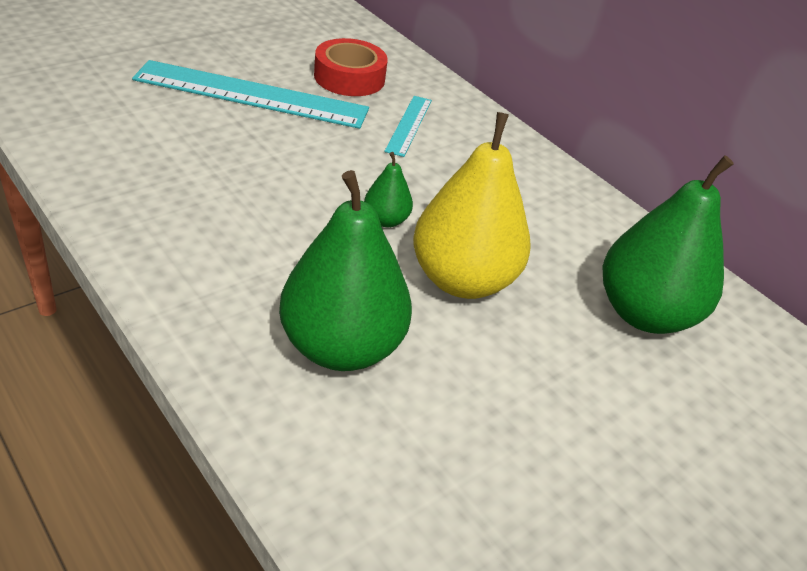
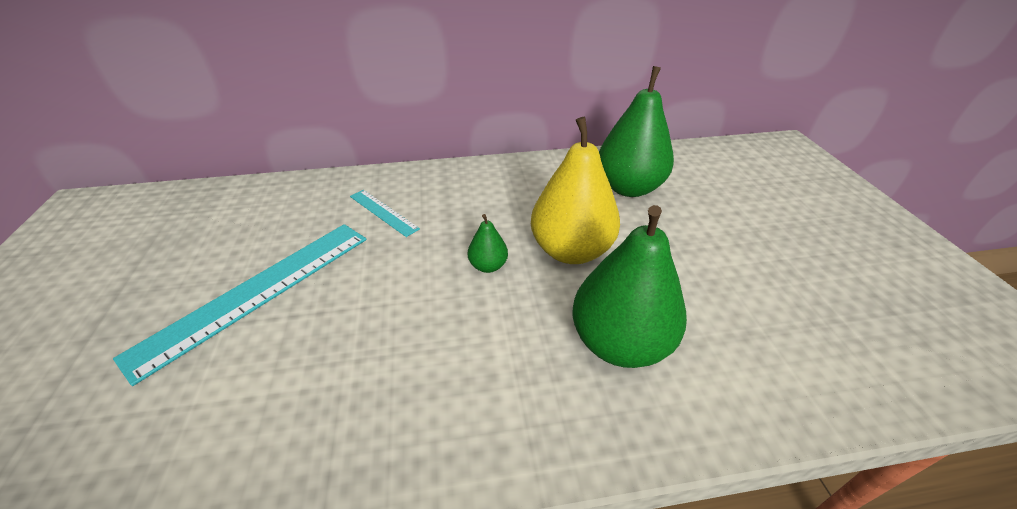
camera: 55 degrees left, 0 degrees up
red tape [314,38,388,96] -> none

